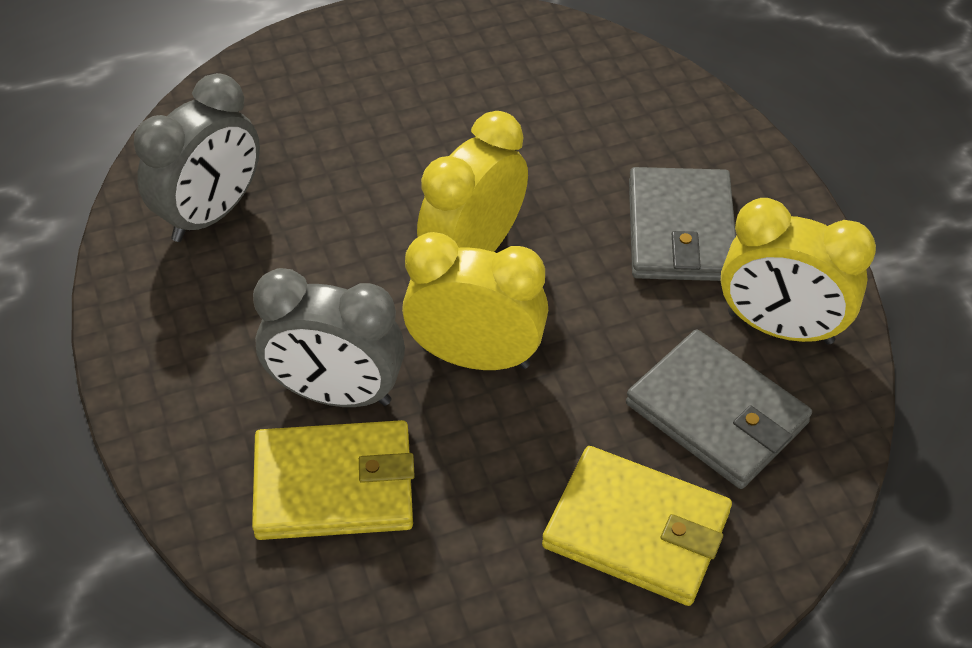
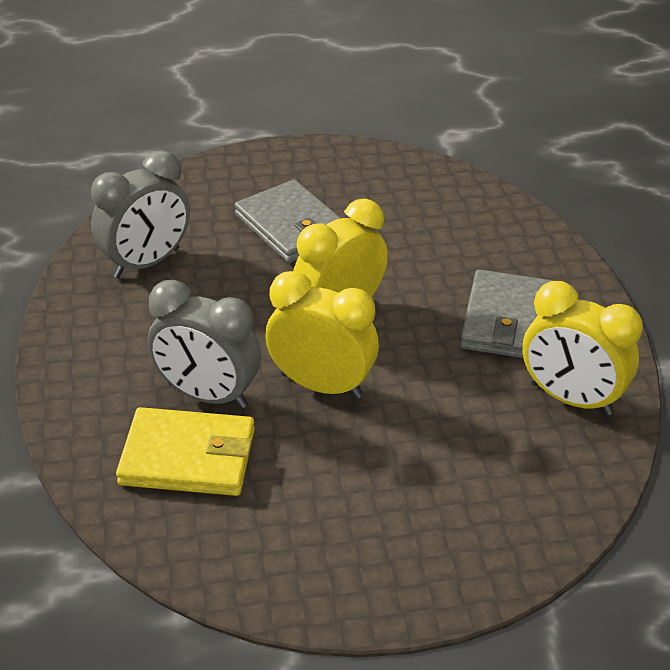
camera: 10 degrees right, 10 degrees down
yellow wallet [542,446,732,606] -> none
grey wallet [626,329,812,489] -> grey wallet moved to [234,180,341,263]

